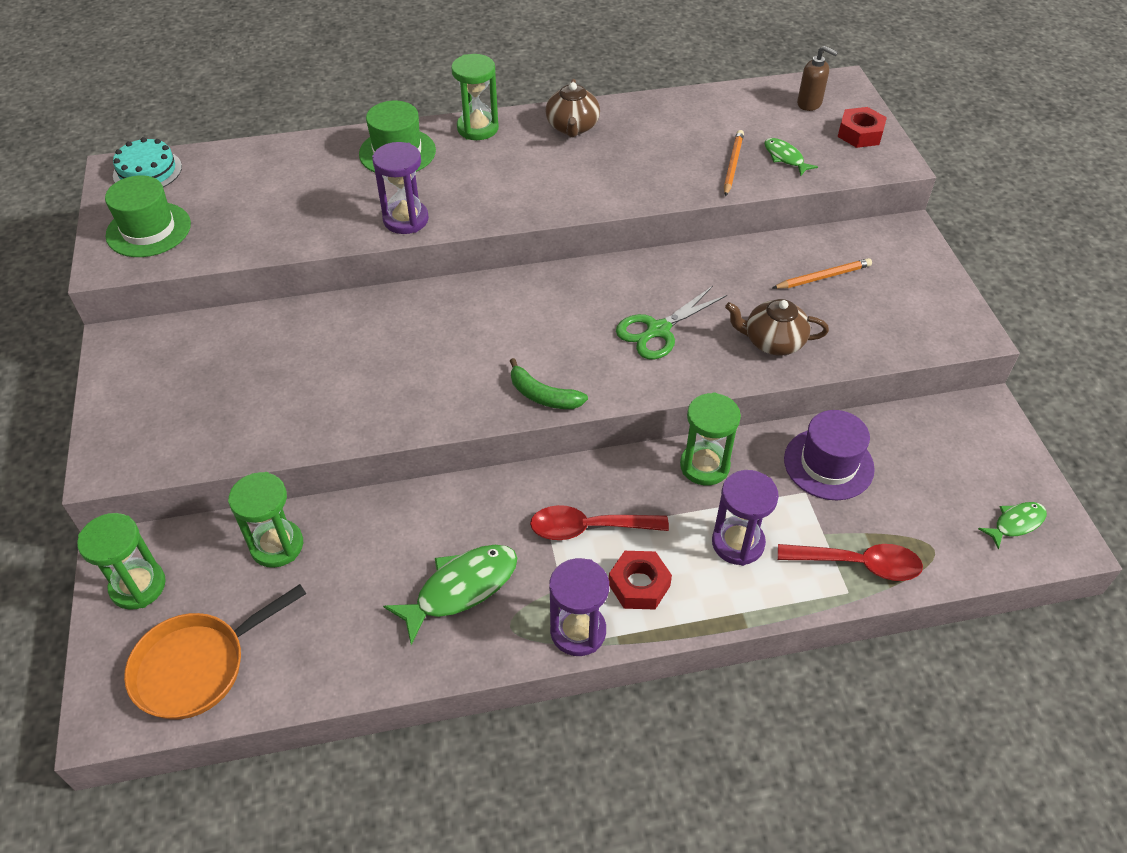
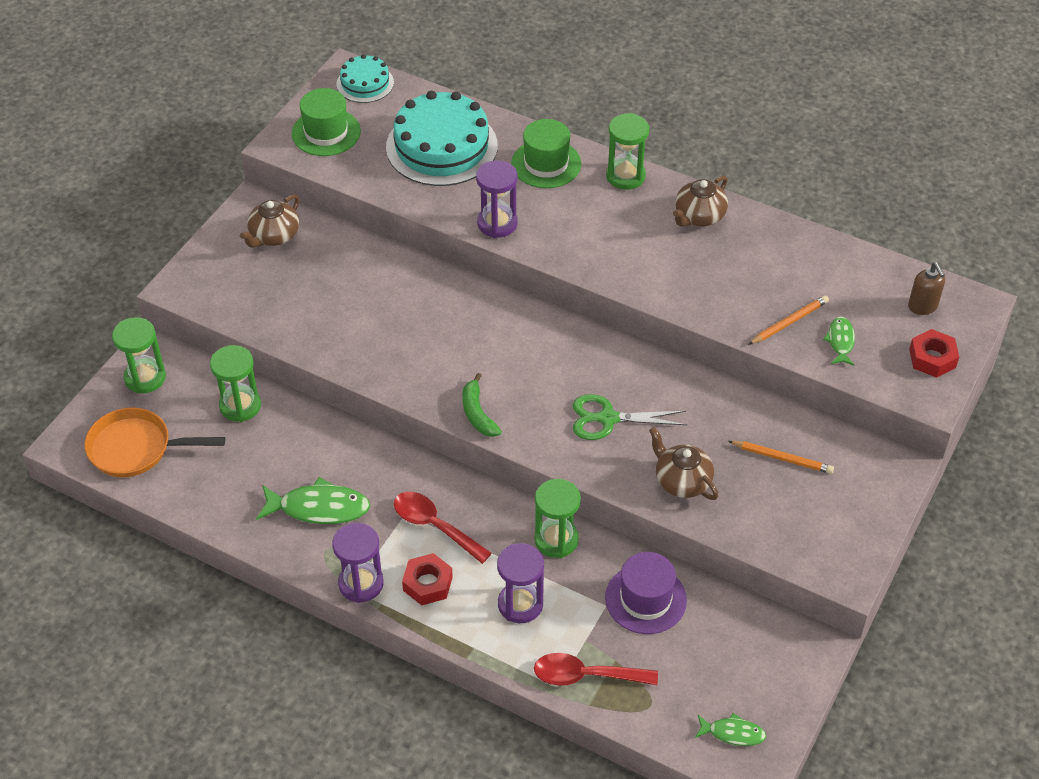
camera: 40 degrees right, 0 degrees up
red spoon [778,544,923,581] -> red spoon turned 135 degrees clockwise [534,653,658,686]
none -> brown teapot [240,194,300,248]
none -> turquoise cake [386,91,498,186]

